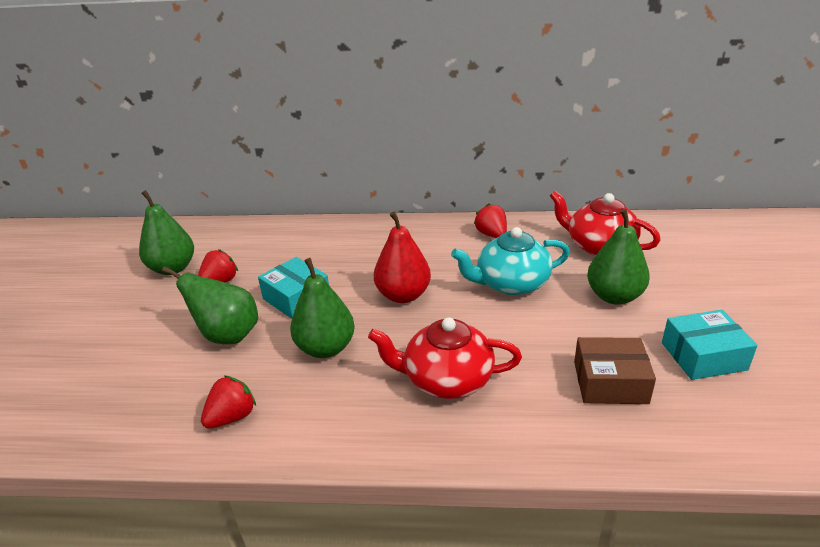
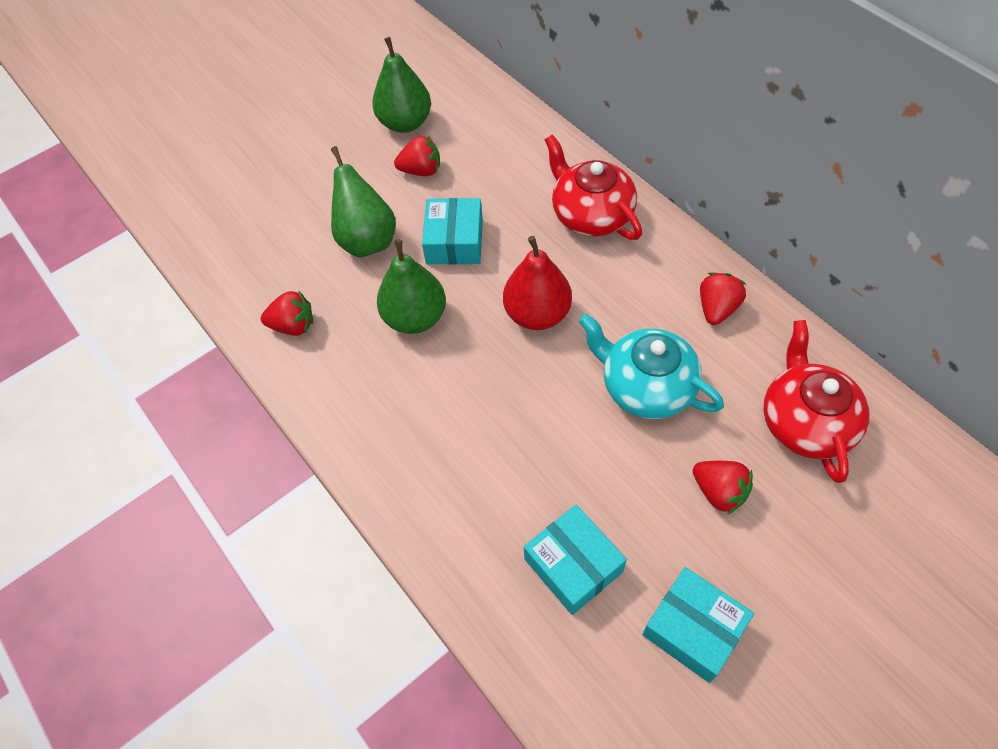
camera: 50 degrees right, 25 degrees up
red teapot [368,317,522,399] -> red teapot moved to [545,134,642,240]
brown box [574,337,656,404] -> turquoise box [524,505,627,615]
green pear [587,209,650,305] -> red strawberry [693,461,753,515]

